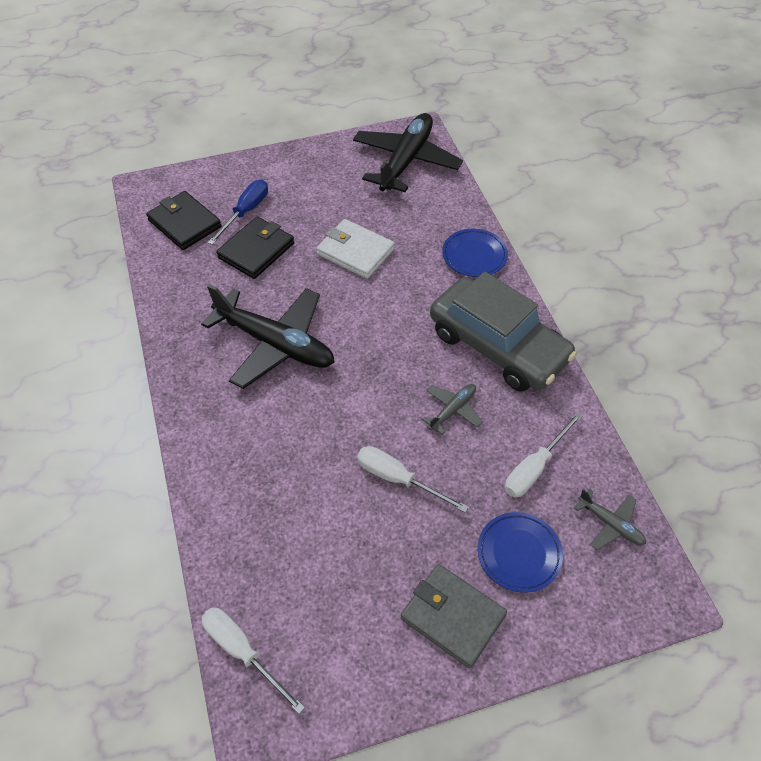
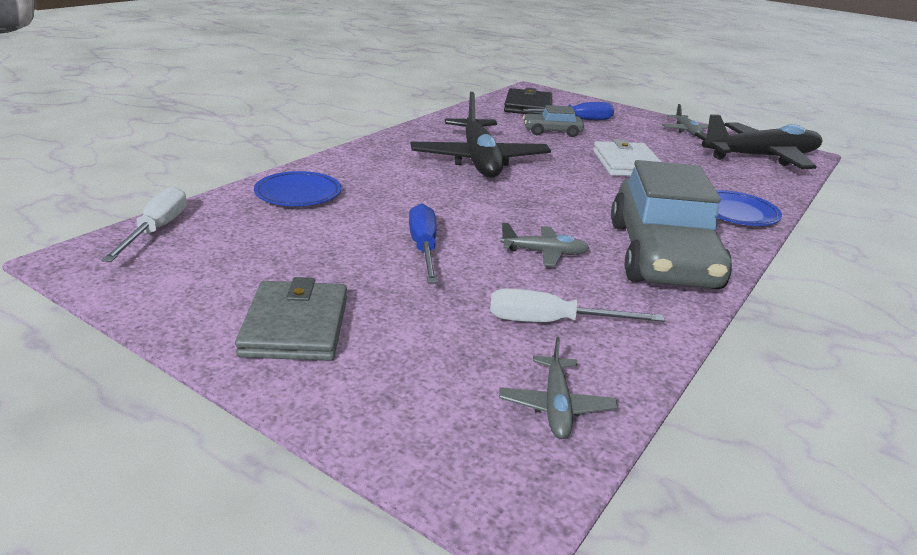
camera: 50 degrees right, 25 degrees down
black wallet [216,217,294,279] -> grey car [523,105,584,137]
white screwdriver [357,446,468,513] -> blue screwdriver [409,204,437,283]
blue plate [478,512,563,593] -> blue plate moved to [254,171,341,206]
none -> grey plane [662,104,709,136]

